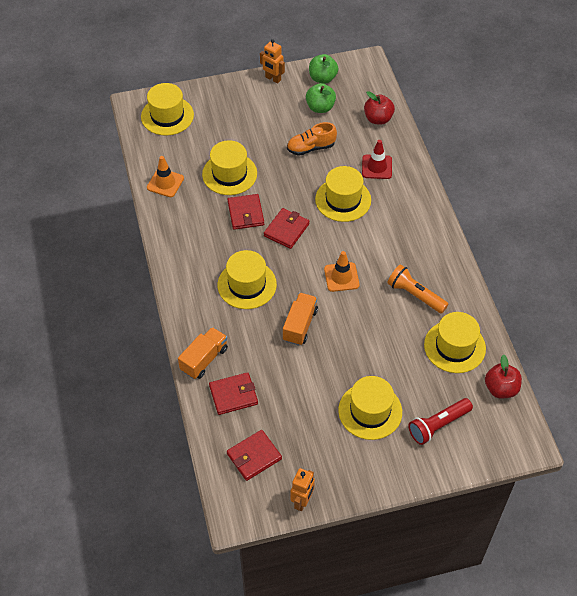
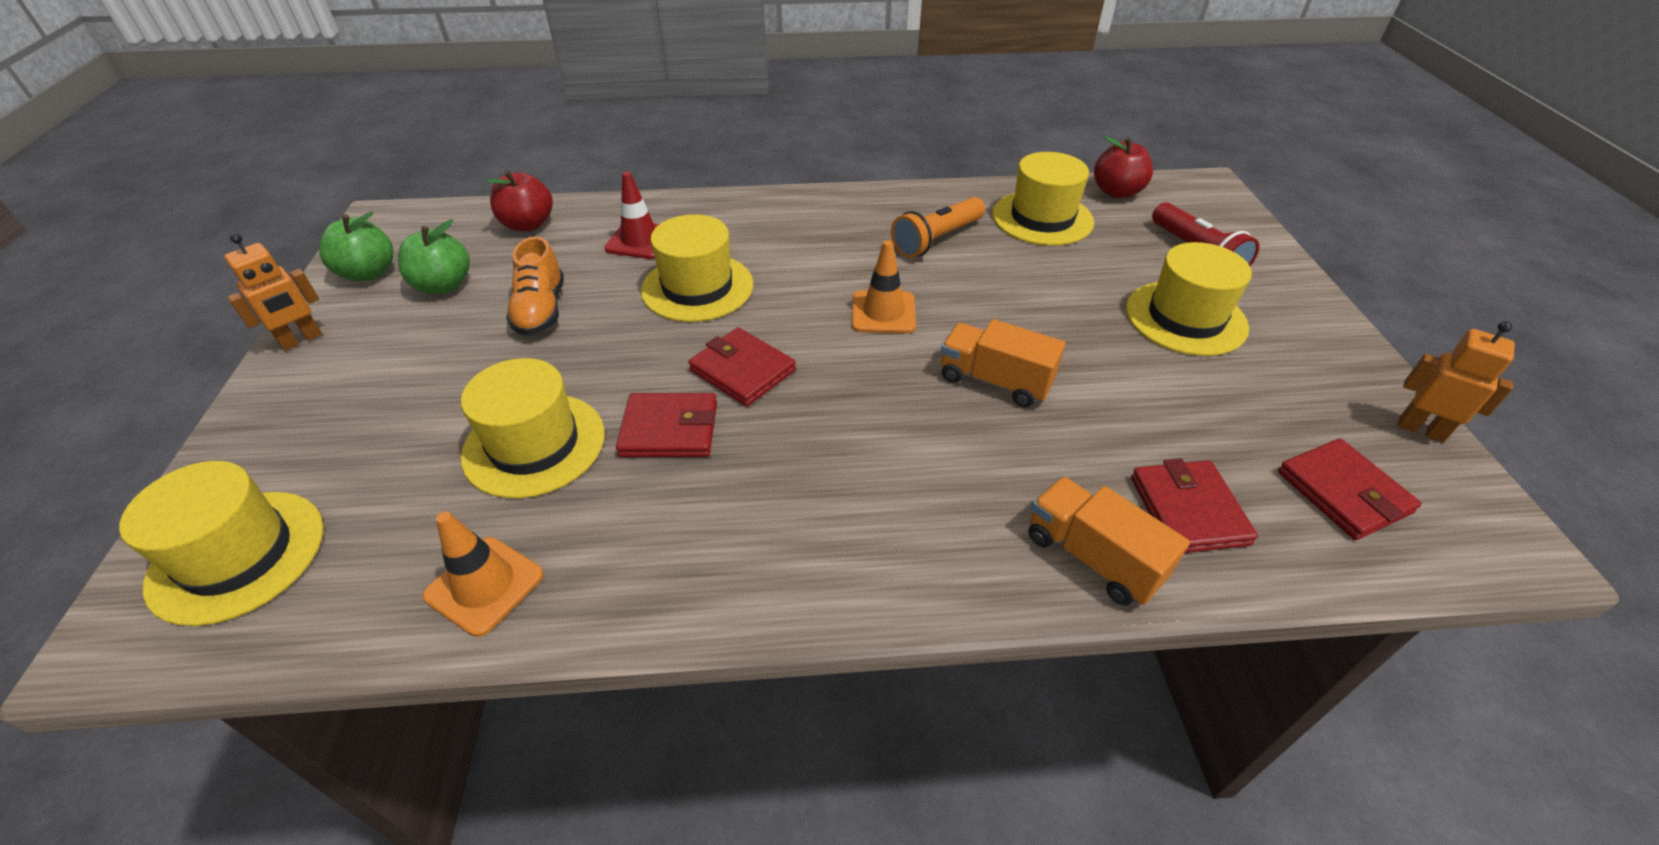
camera: 80 degrees left, 10 degrees down
yellow hat [217,250,277,309] -> none

